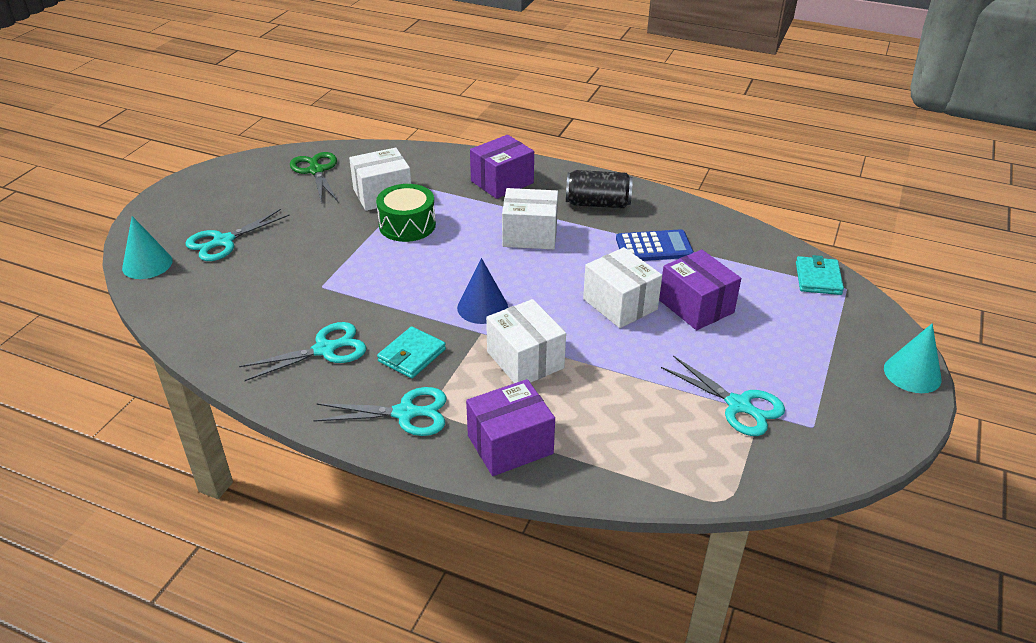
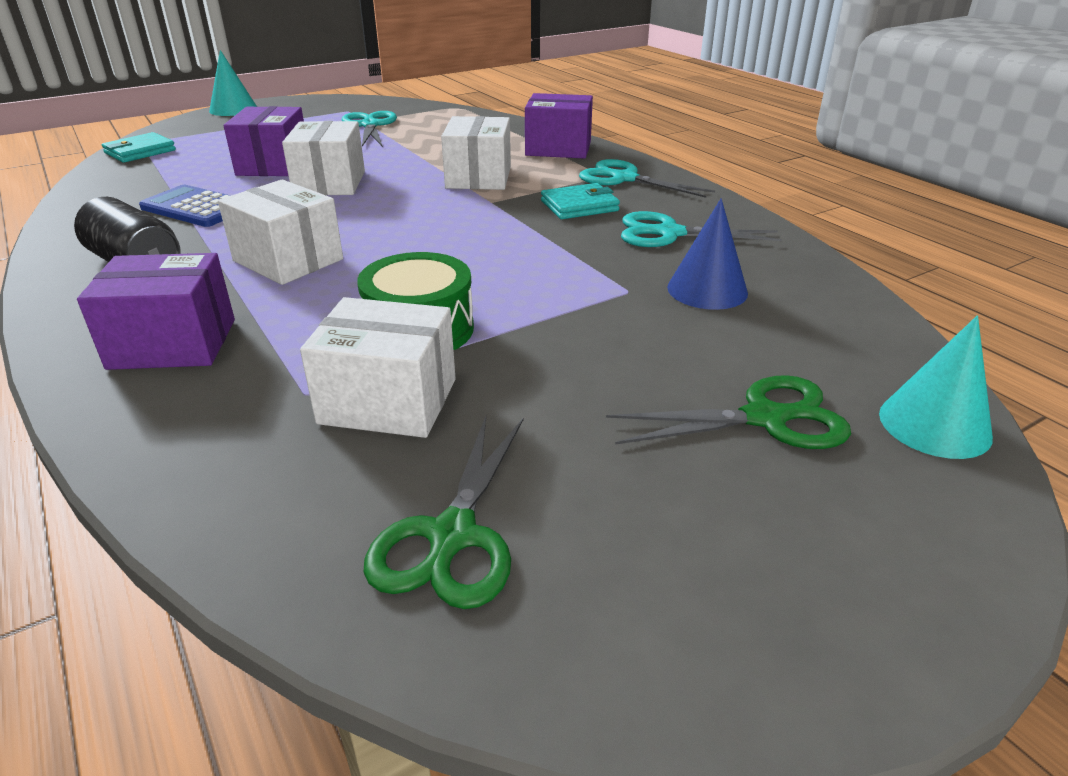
camera: 145 degrees left, 5 degrees down
turquoise scissors [185,209,290,261] -> green scissors [606,375,851,449]
blue cone [457,258,508,324] -> blue cone moved to [667,198,748,310]

